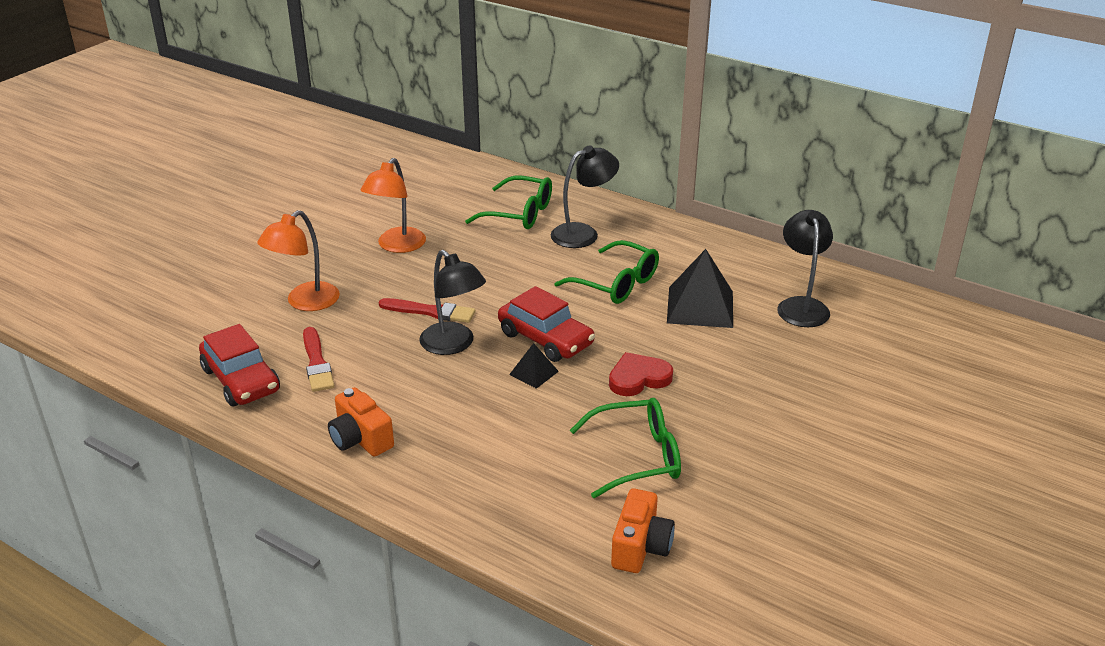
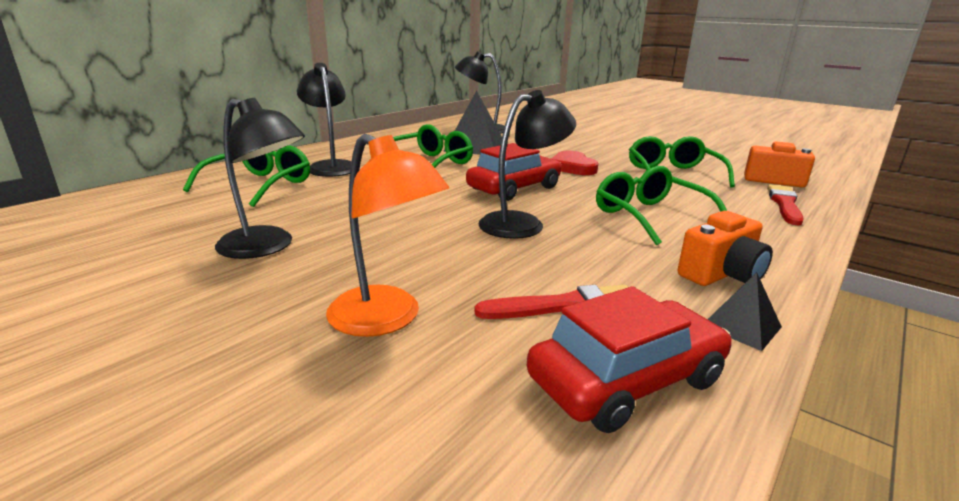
camera: 85 degrees left, 10 degrees down
orange lamp [361,158,426,253] -> black lamp [215,98,305,259]
red brush [379,298,475,323] -> red brush moved to [767,184,804,225]
black pyramid [509,343,559,389] -> black pyramid moved to [707,272,782,351]
none -> green glasses [596,166,727,246]

